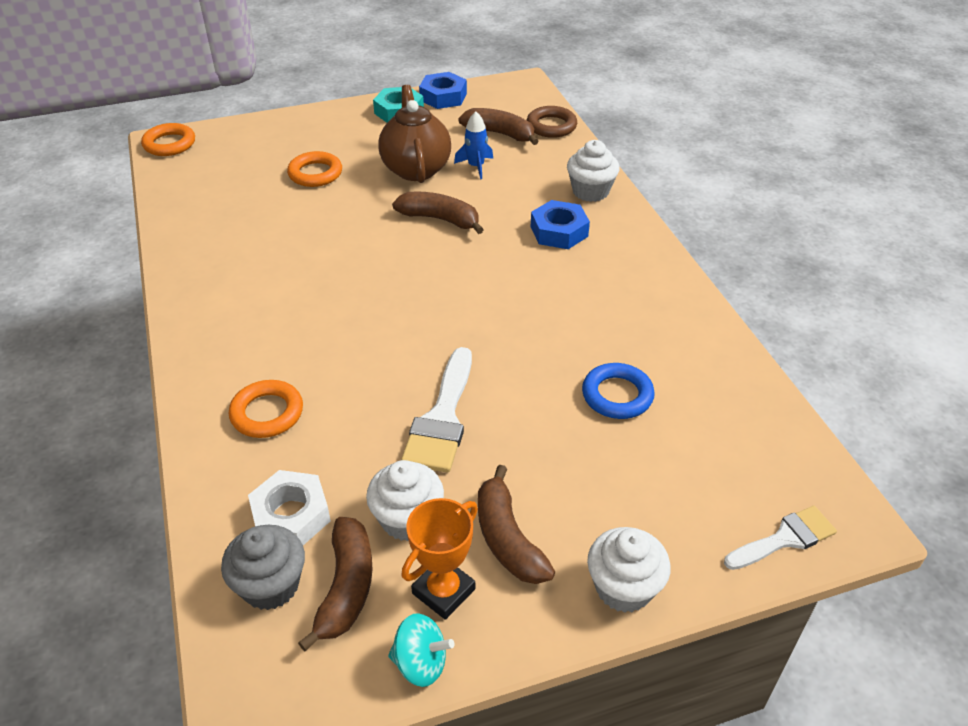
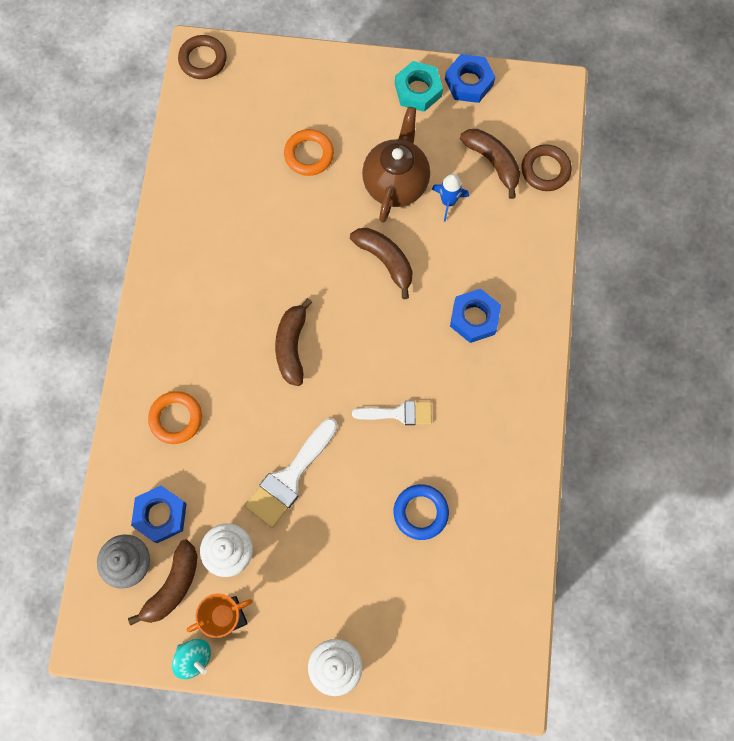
camera: 25 degrees right, 30 degrees up
orange ring [141,123,195,156] -> brown ring [178,35,227,79]
white nut [248,470,331,545] -> blue nut [131,486,187,543]
brown banana [478,465,555,584] -> brown banana moved to [275,298,313,386]
white cupcake [567,140,619,202] -> none
white brush [724,506,837,570] -> white brush moved to [352,401,432,425]

